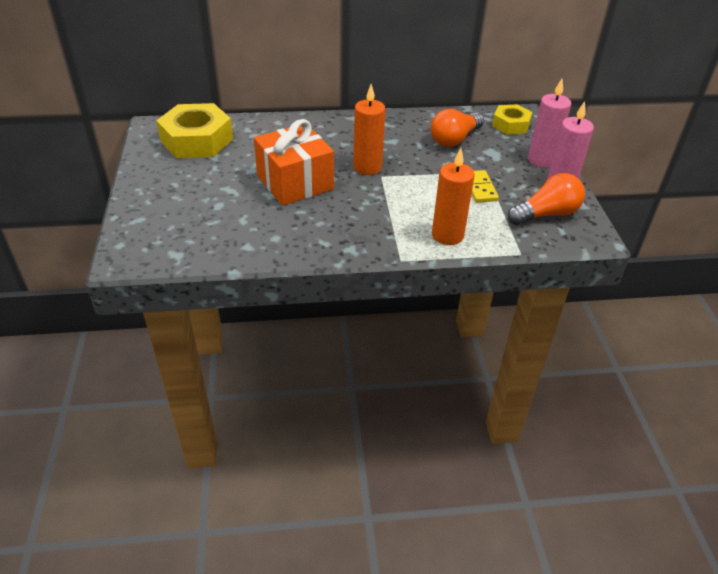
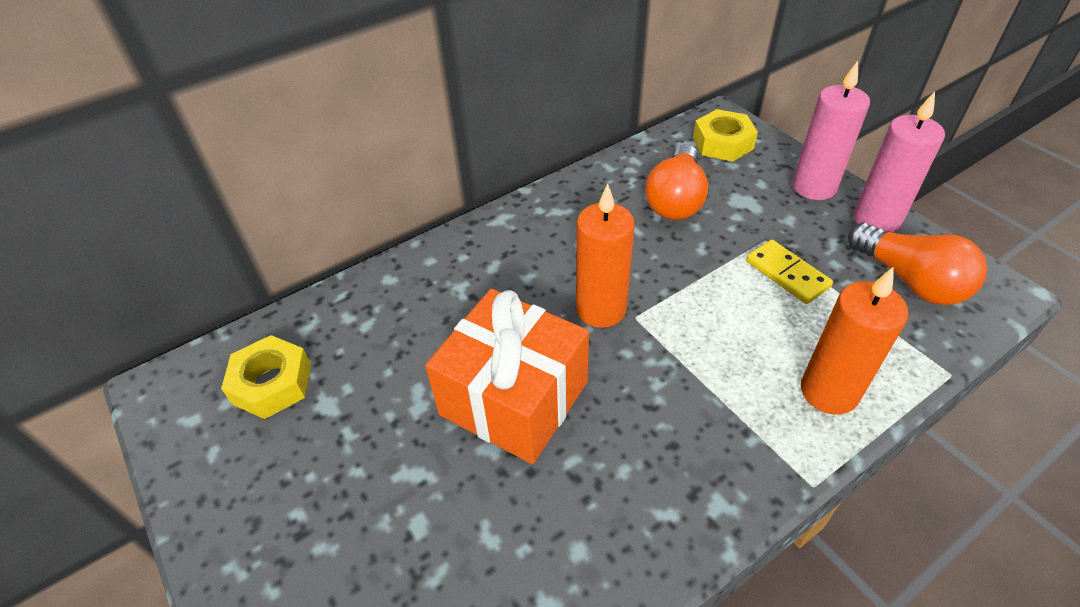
camera: 25 degrees left, 5 degrees up
yellow nut [156,103,233,158] -> yellow nut [221,335,311,419], size x0.58
orange light bulb [508,173,585,225] -> orange light bulb turned 105 degrees clockwise [848,223,987,305]

